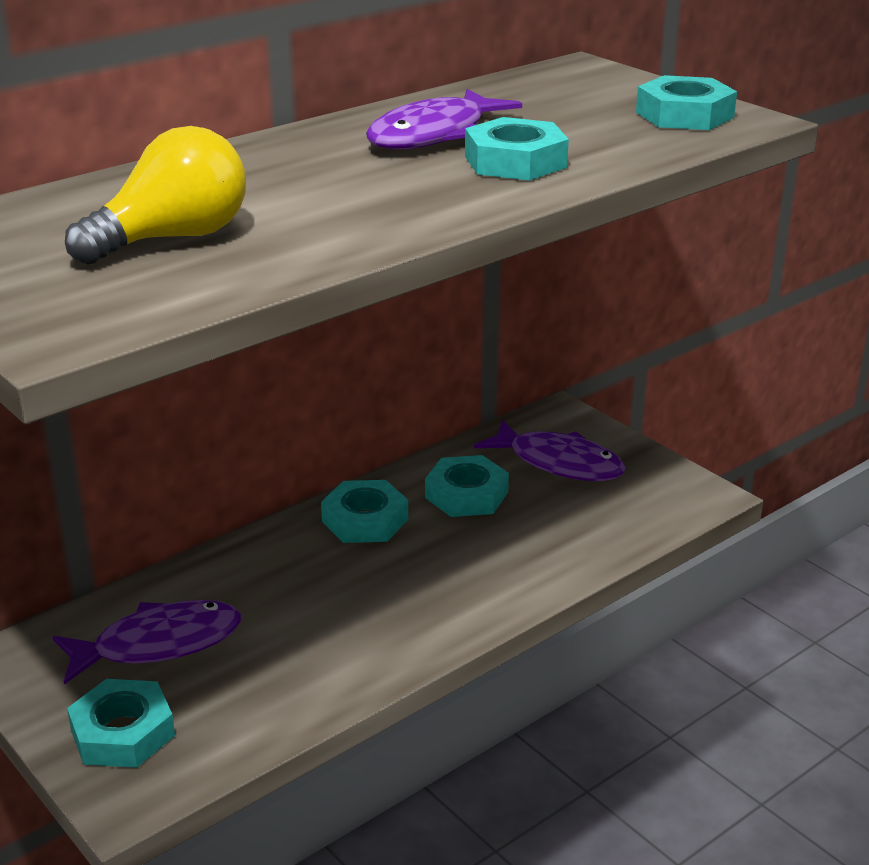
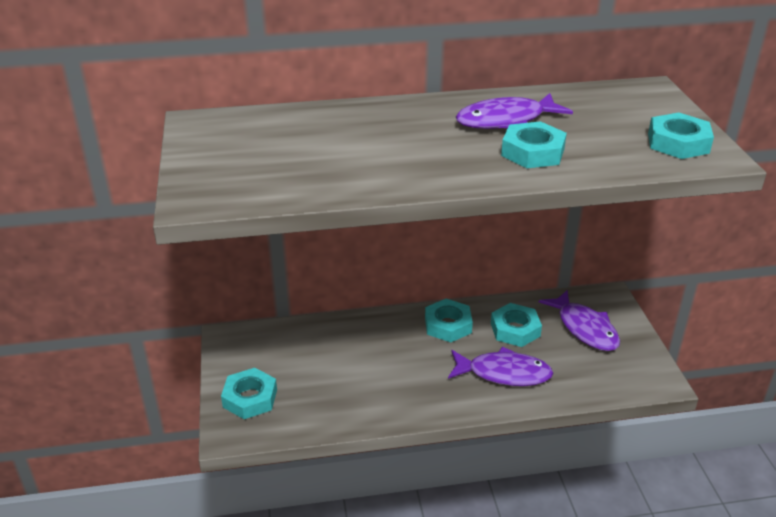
camera: 30 degrees right, 5 degrees up
purple fish [53,600,241,685] -> purple fish moved to [448,347,553,386]
yellow light bulb [65,126,246,264] -> none

